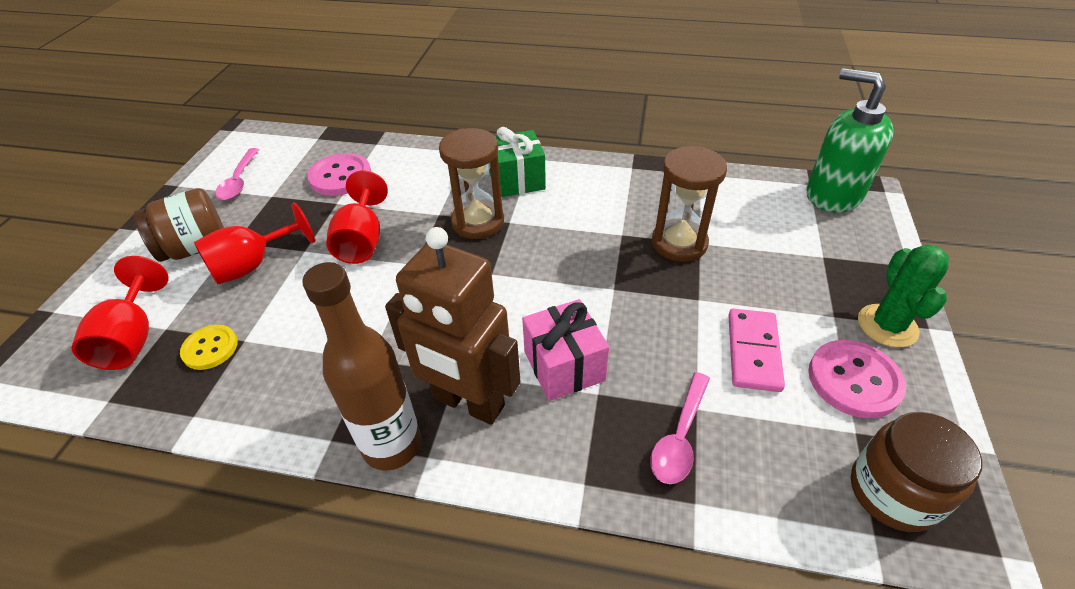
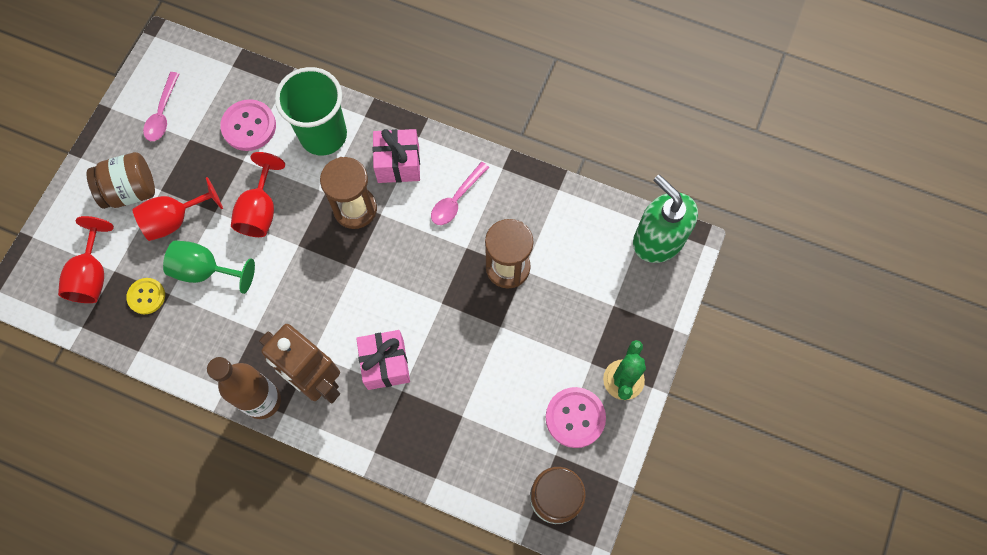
camera: 10 degrees right, 25 degrees up
green gift [489,127,546,197] -> pink gift [373,129,420,183]
pink spoon [650,372,710,484] -> pink spoon moved to [431,162,489,225]
pink domino [728,308,785,392] -> none
none -> green goblet [163,240,255,294]
none -> green cup [275,67,347,156]

